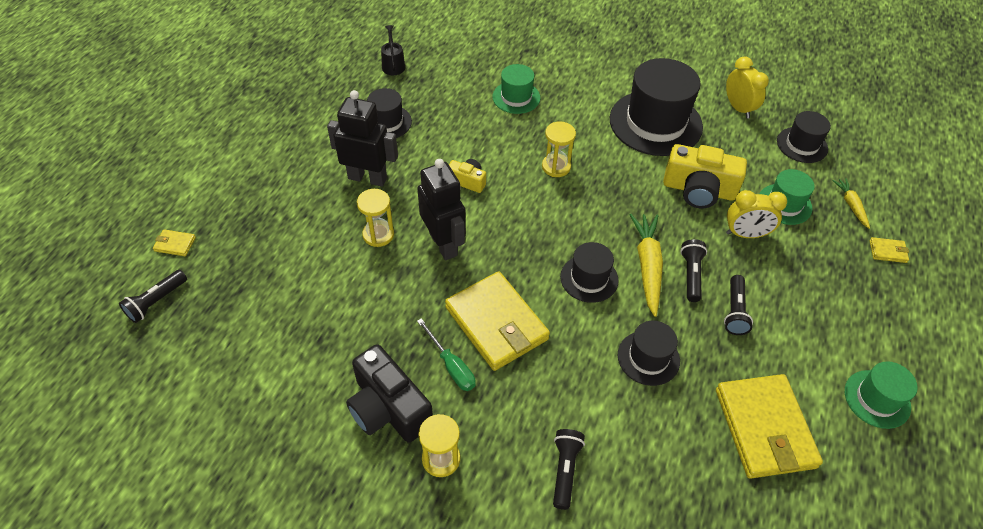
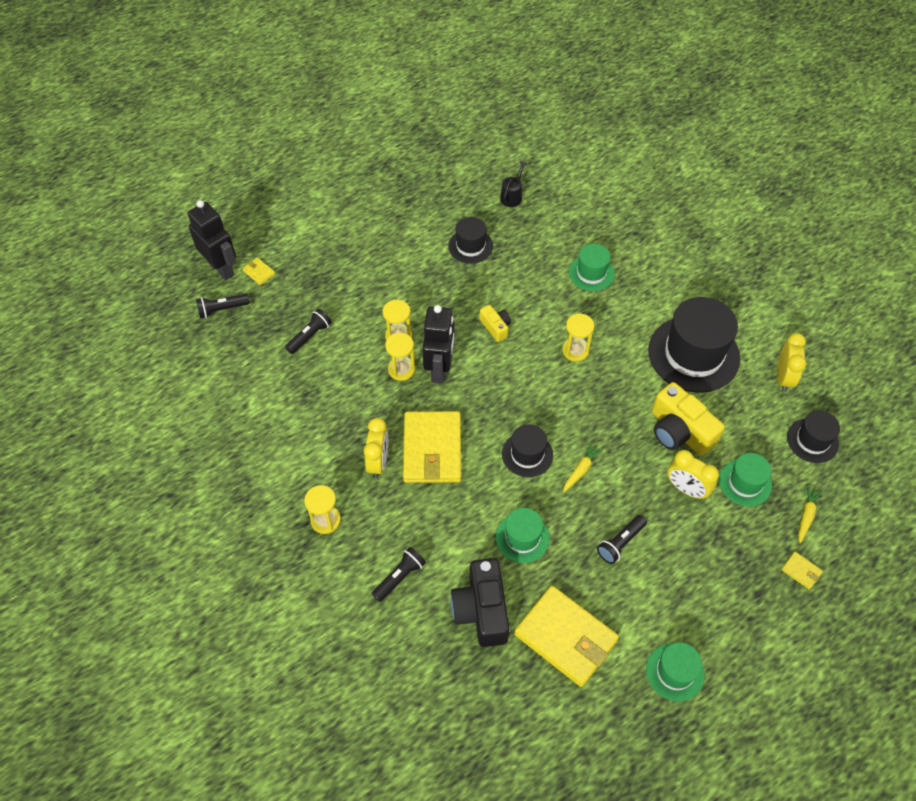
camera: 35 degrees right, 5 degrees up
black robot [327,90,398,187] -> black robot moved to [188,200,236,280]
black camera [346,344,433,443] -> black camera moved to [450,558,510,647]
green screwdriver [417,318,476,391] -> yellow clock [364,418,388,478]
black hat [618,321,680,386] -> green hat [496,508,550,563]
yellow carrot [630,214,663,317] -> yellow carrot [563,442,603,492], size x0.56
black flashlight [680,239,707,302] -> black flashlight moved to [285,309,332,354]
yellow wallet [716,374,823,479] -> yellow wallet turned 75 degrees counterclockwise [514,586,619,687]
none -> yellow hourglass [385,333,415,381]

